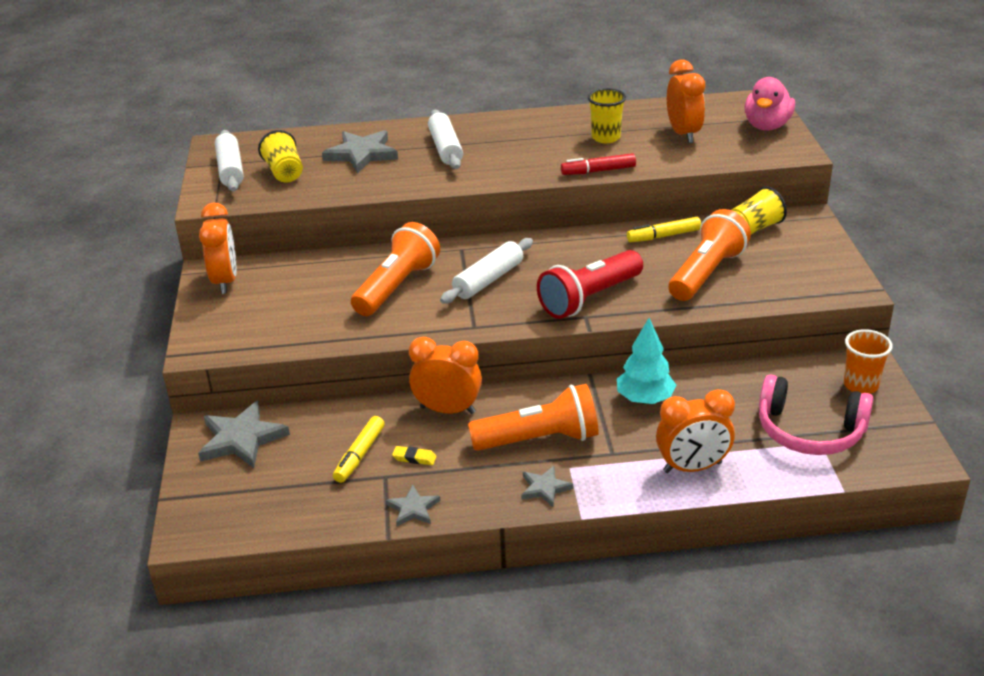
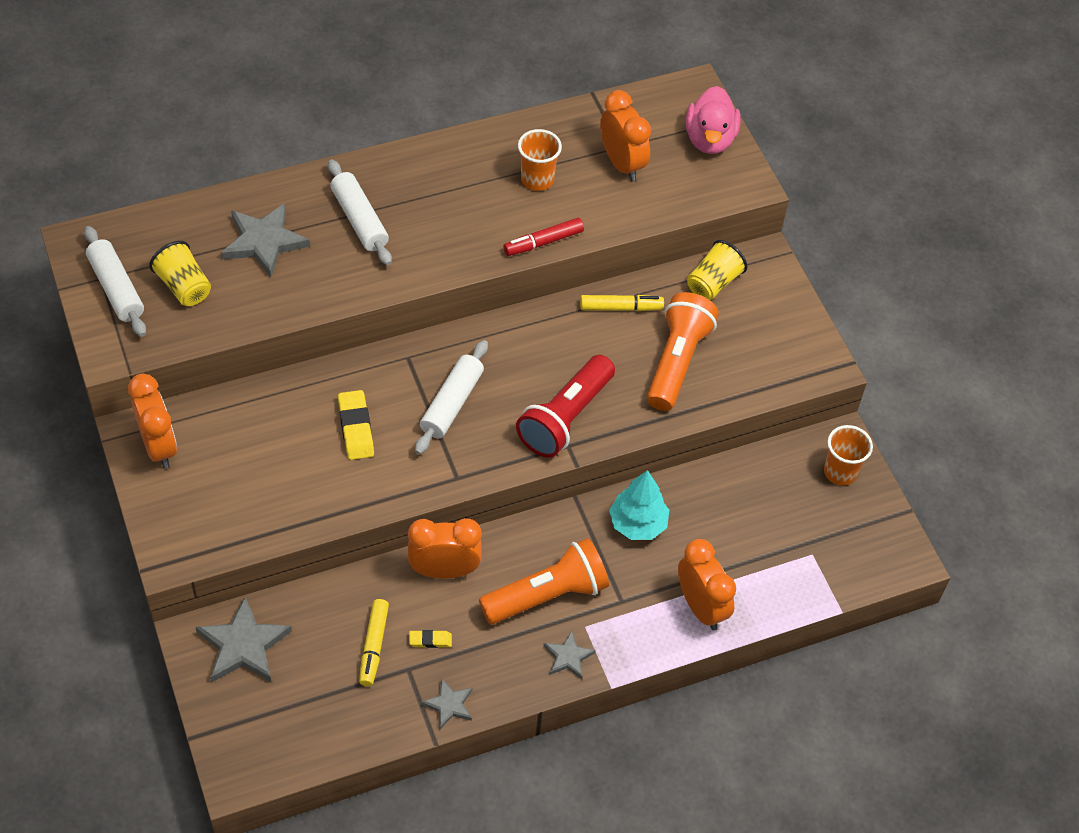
camera: 20 degrees left, 20 degrees up
orange flashlight [351,222,440,316] -> yellow eraser [338,390,374,460]
yellow cup [588,88,626,143] -> orange cup [518,129,562,191]
yellow marker [627,217,701,242] -> yellow marker turned 150 degrees counterclockwise [580,295,664,311]
orange clock [656,389,735,473] -> orange clock turned 90 degrees counterclockwise [678,539,736,630]
pink headphones [759,374,873,455] -> none

